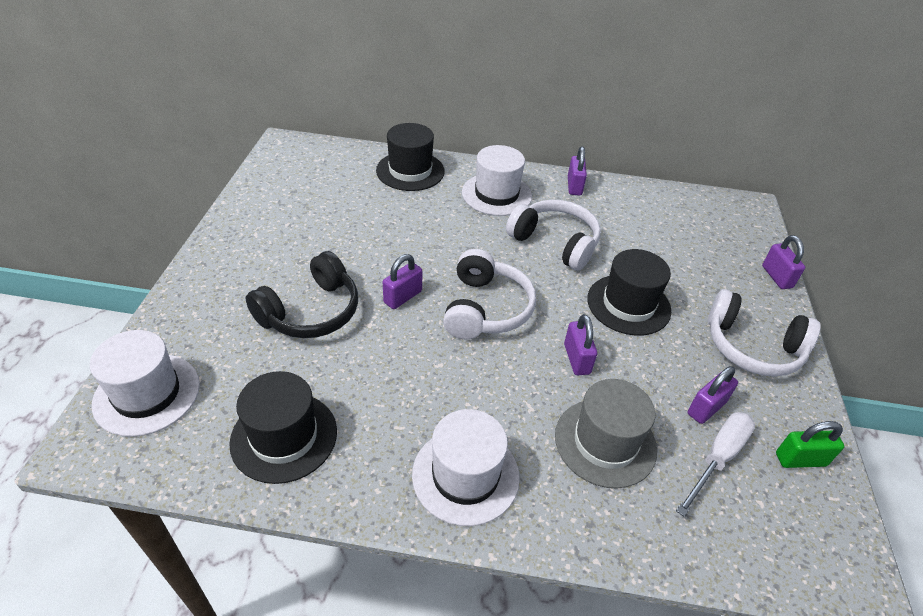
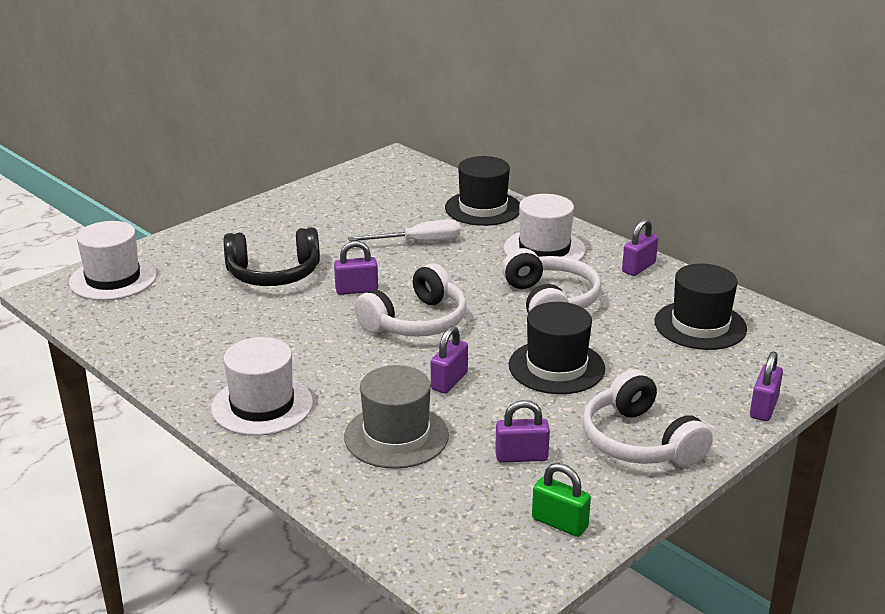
camera: 40 degrees right, 15 degrees down
black hat [229,371,337,484] -> black hat moved to [655,263,747,350]
white screwdriver [676,412,755,517] -> white screwdriver moved to [348,219,460,242]

